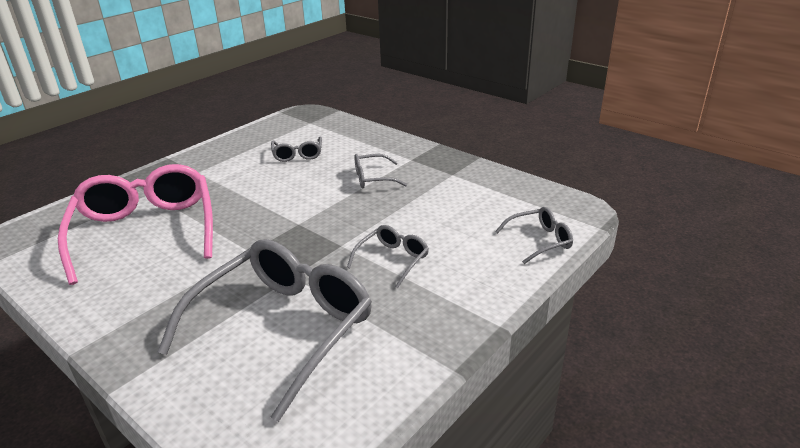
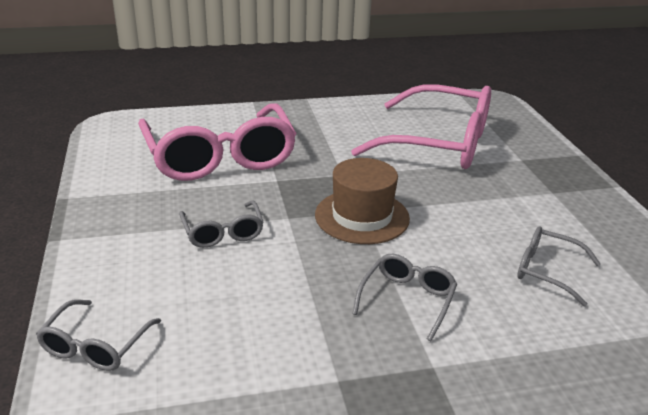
camera: 125 degrees right, 0 degrees up
grey glasses [158,239,372,422] -> pink glasses [138,103,297,181]
none -> brown hat [315,158,410,244]

